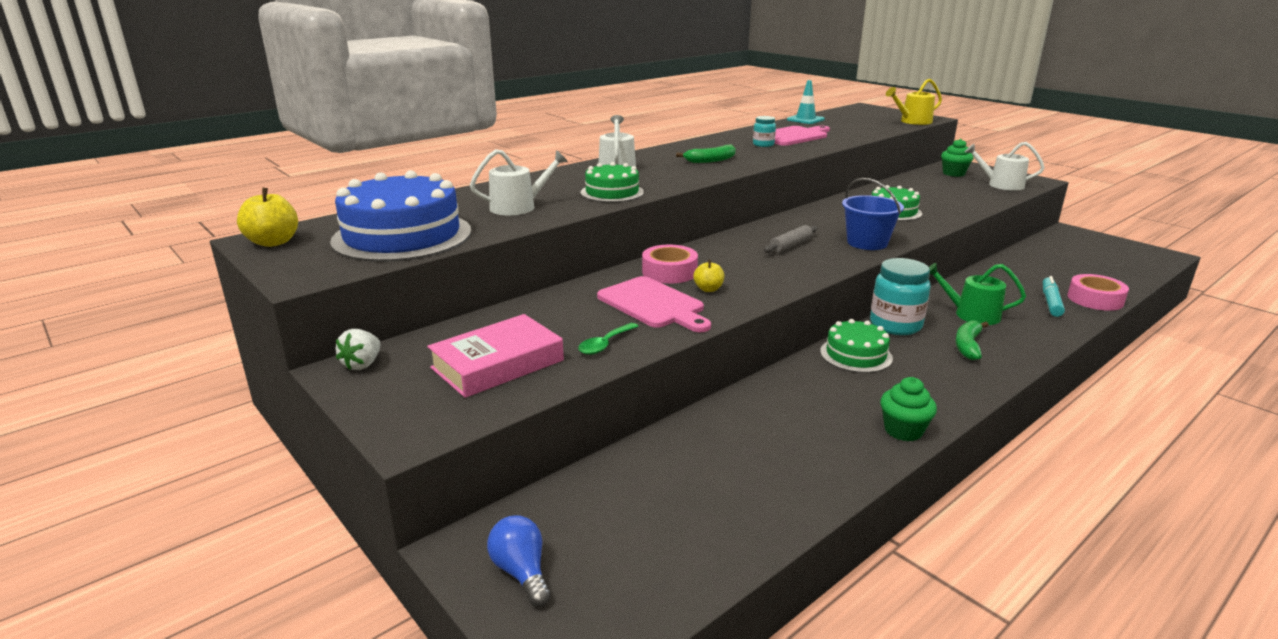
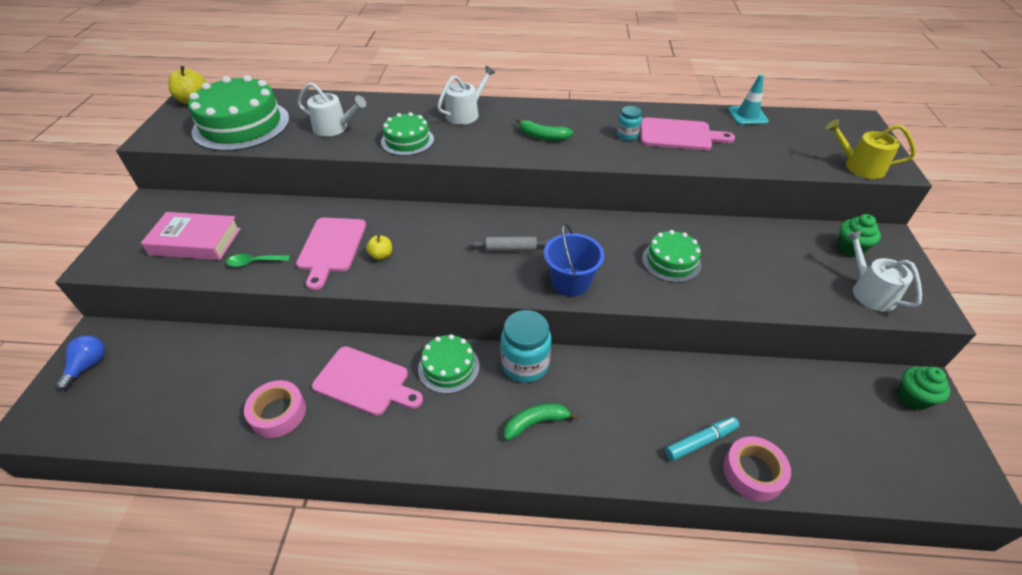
camera: 45 degrees right, 20 degrees up
blue cake [330,170,472,262] -> green cake [188,75,289,151]
white strawberry [336,329,381,370] -> none
pink tape [642,245,698,283] -> pink tape moved to [244,380,306,438]
green cupcake [880,377,937,441] -> green cupcake moved to [898,367,950,410]
green watering can [929,263,1026,325] -> none
none -> pink cutting board [312,346,423,416]

